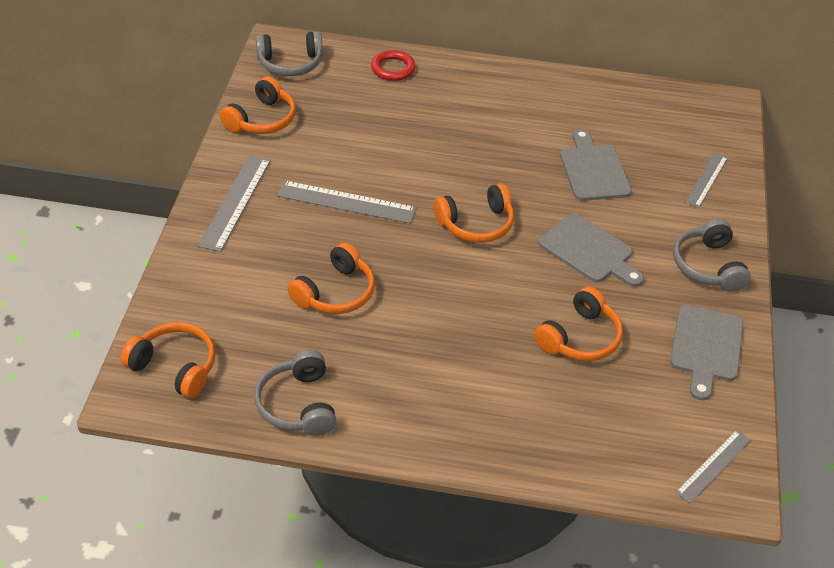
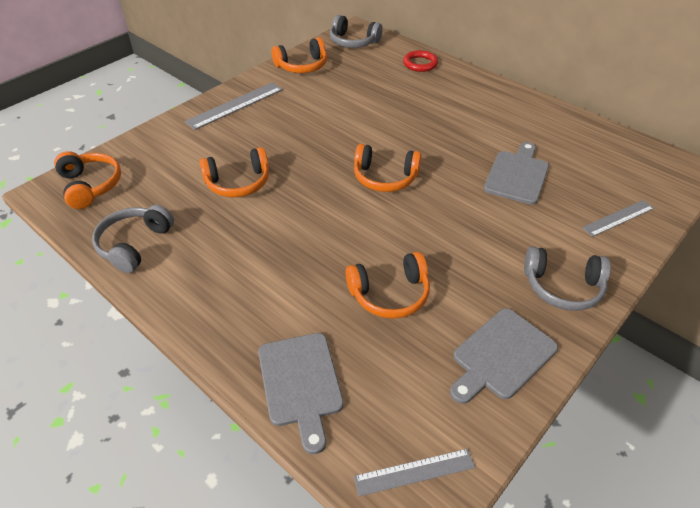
camera: 35 degrees right, 0 degrees up
grey ruler [277,180,416,224] -> none
grey cutting board [539,213,644,287] -> grey cutting board moved to [258,333,344,454]
grey headphones [673,219,751,292] -> grey headphones turned 105 degrees counterclockwise [524,246,611,311]

